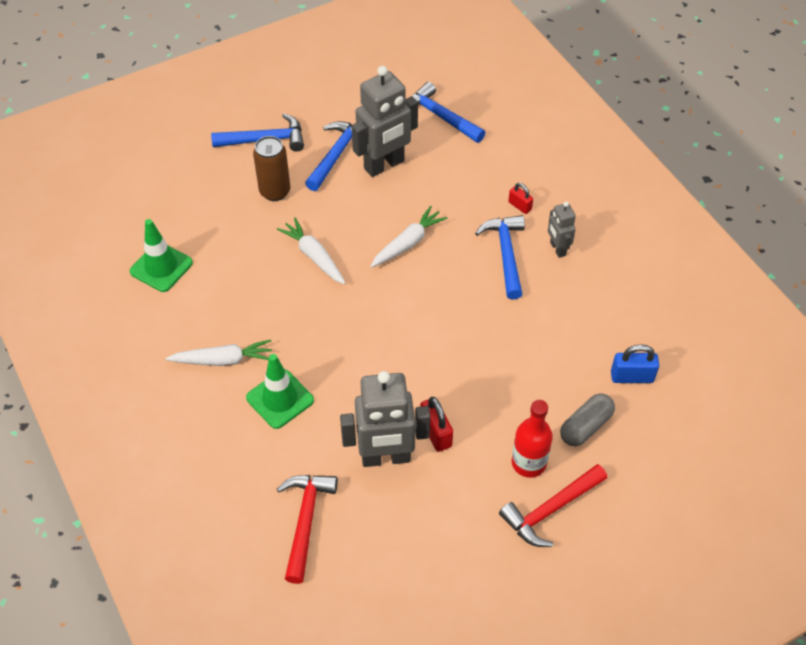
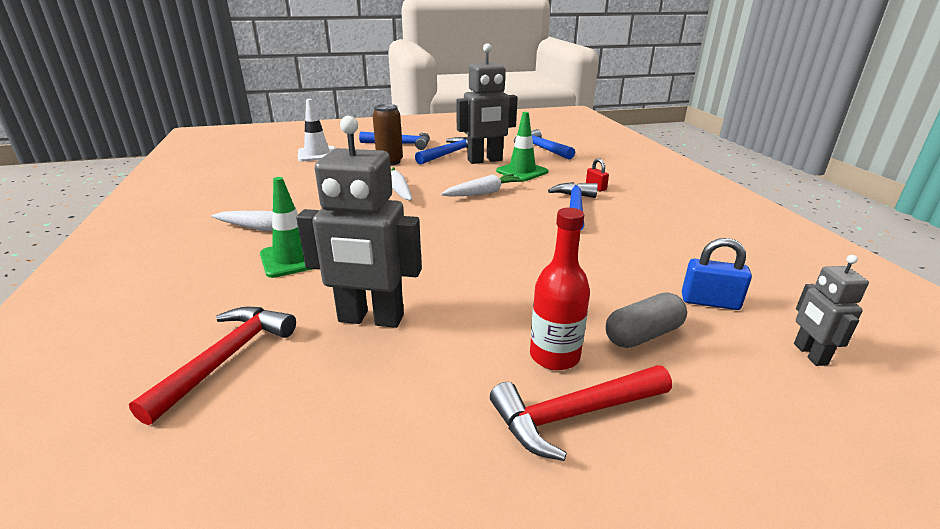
camera: 15 degrees right, 25 degrees down
green traffic cone [130,219,193,292] -> green traffic cone moved to [496,112,548,181]
red padlock [420,397,453,452] -> none
grey robot [548,202,576,258] -> grey robot moved to [794,255,869,366]
none -> white traffic cone [298,99,335,162]

